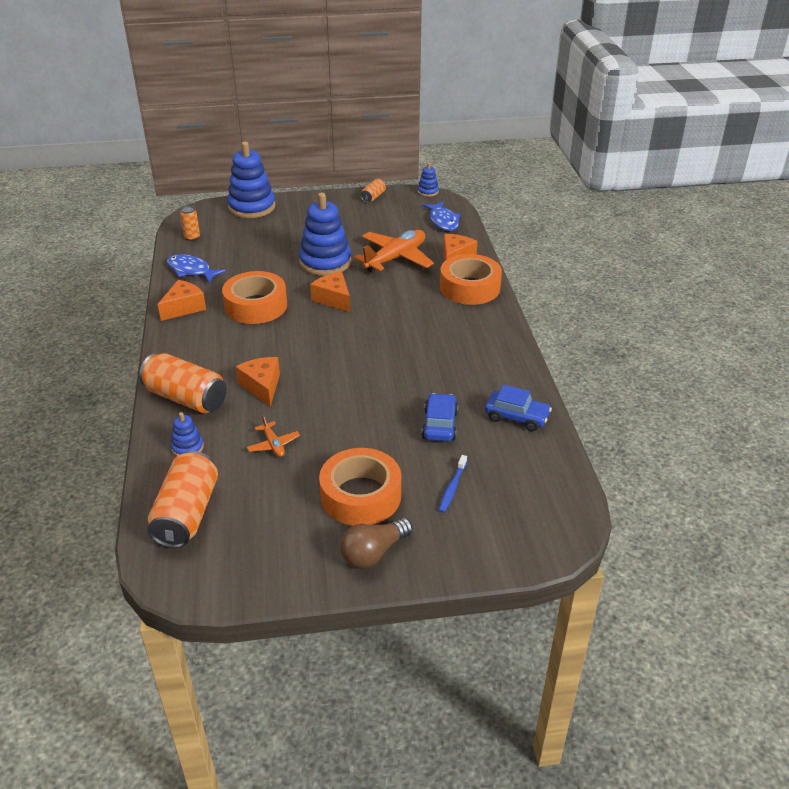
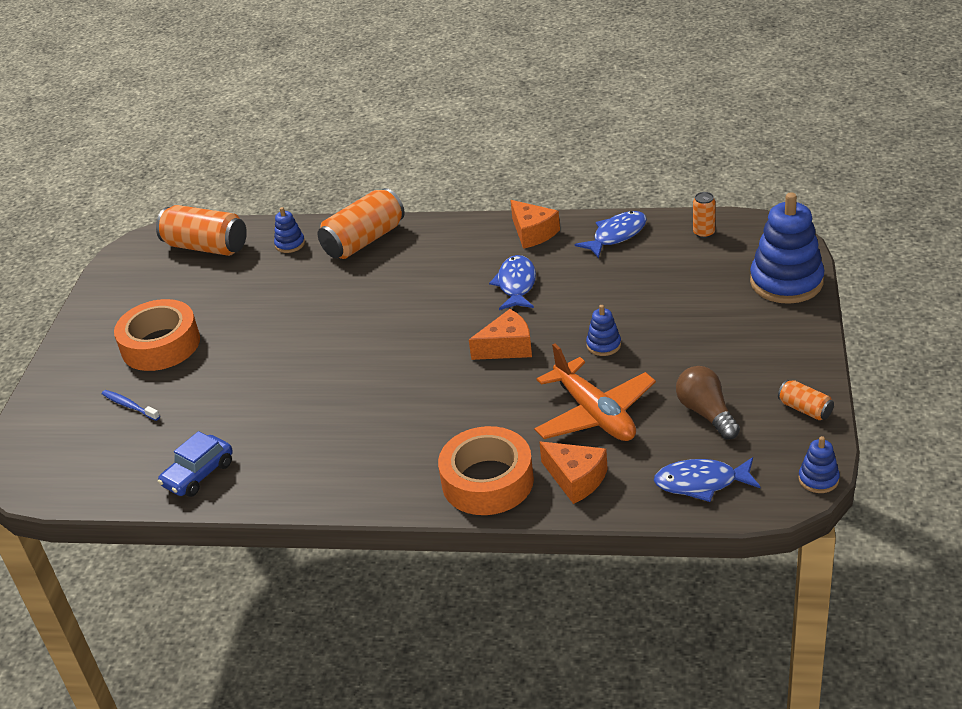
camera: 110 degrees right, 0 degrees up
orange tape [222,271,287,324] -> blue fish [489,255,536,310]
orange cheese [236,357,280,407] -> none
orange plane [247,415,300,457] -> none
blue stacking toy [299,193,351,276] -> blue stacking toy [586,305,621,356], size x0.46
brown light bulb [340,518,413,569] -> brown light bulb moved to [676,366,740,440]
blue car [422,393,458,442] -> none

